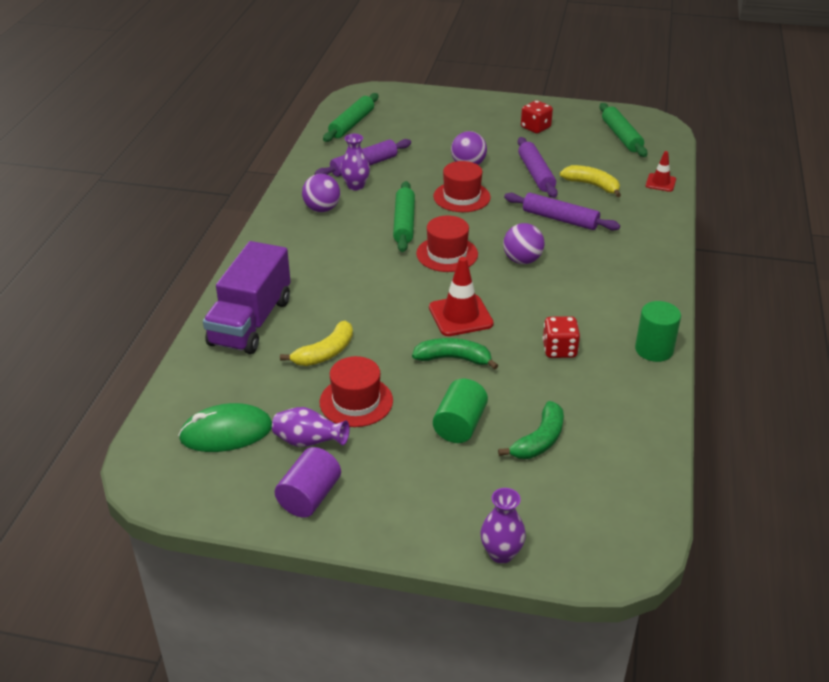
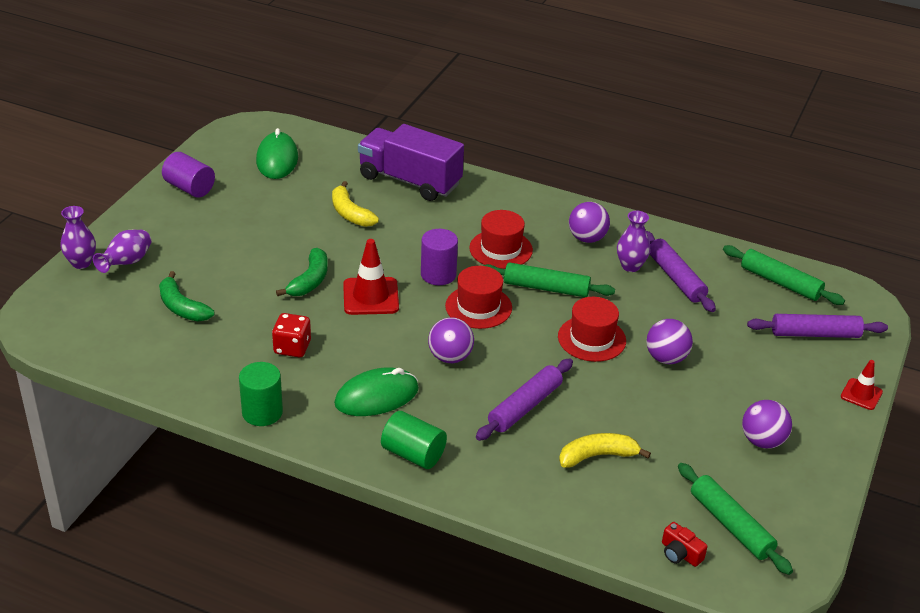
camera: 100 degrees right, 0 degrees up
purple vase [272,407,350,447] -> purple vase moved to [93,230,151,273]
red hat [320,356,393,427] -> red hat moved to [469,210,533,269]
green cylinder [433,379,488,443] -> green cylinder moved to [381,411,447,469]
purple rolling pin [518,137,558,198] -> purple rolling pin moved to [747,314,888,338]
red dice [521,100,553,133] -> purple ball [742,400,792,449]
yellow banana [560,165,621,197] -> yellow banana turned 150 degrees counterclockwise [559,433,651,468]
green rolling pin [600,103,648,157] -> green rolling pin turned 60 degrees clockwise [678,463,793,575]
red traffic cone [646,151,676,192] -> red traffic cone moved to [841,360,883,410]
none -> green mouse [334,367,419,416]
none -> purple cylinder [421,229,458,285]
none -> red camera [662,522,708,567]

